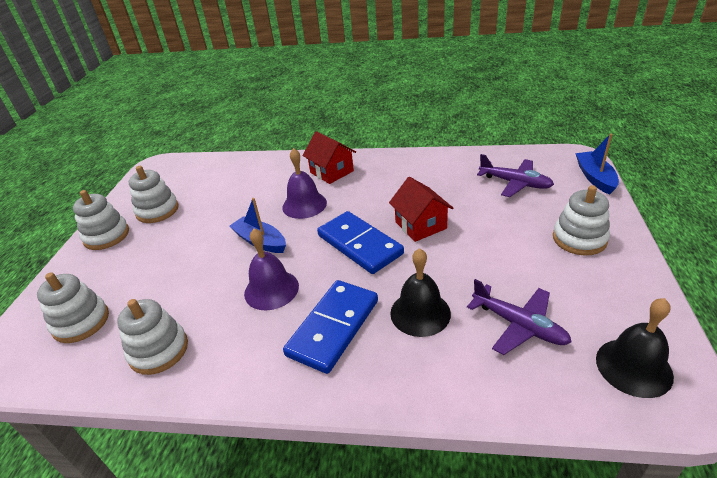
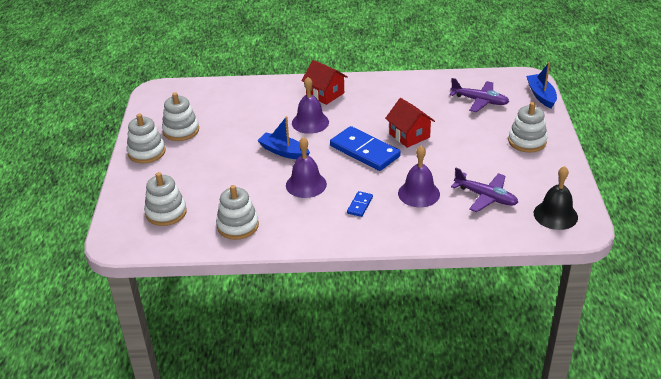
camera: 10 degrees left, 0 degrees up
blue domino [283,280,378,374] -> blue domino [347,191,373,217], size x0.46
black bell [390,248,451,337] -> purple bell [398,146,440,207]

